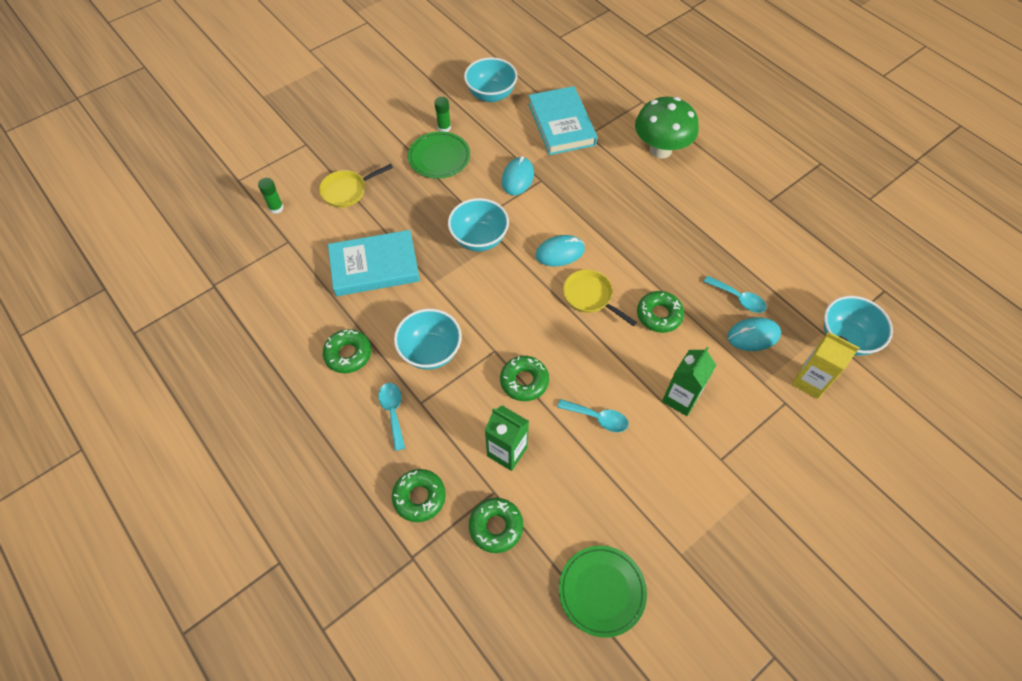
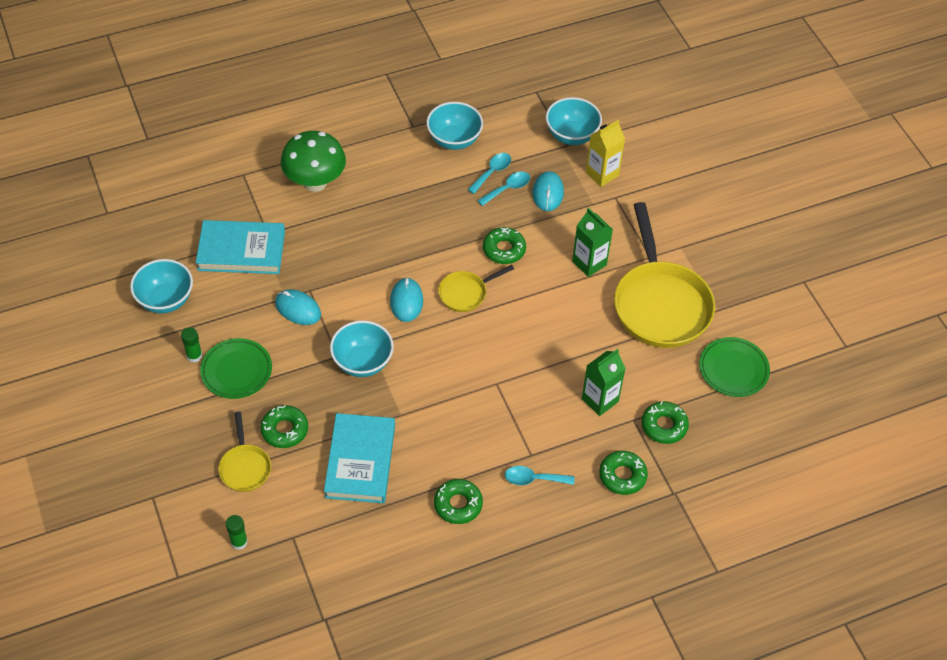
camera: 75 degrees left, 5 degrees down
turquoise bowl [394,309,462,370] -> turquoise bowl moved to [426,102,483,150]
green donut [500,356,549,401] -> green donut moved to [260,405,308,448]
turquoise spoon [557,399,629,432] -> turquoise spoon moved to [468,153,511,194]
none -> yellow pan [614,202,715,348]

